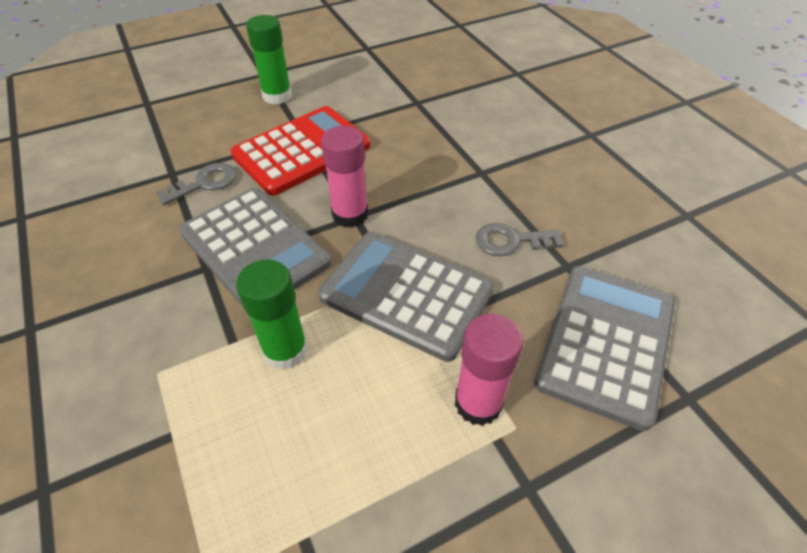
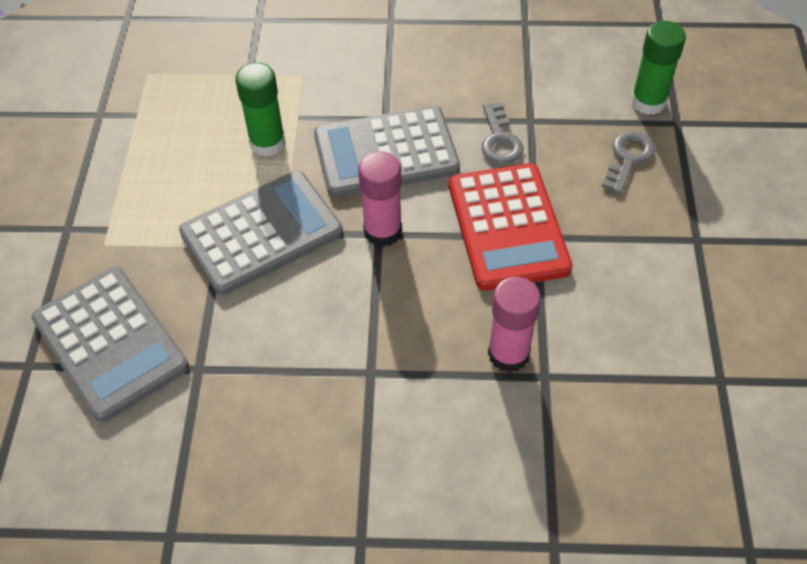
camera: 120 degrees right, 5 degrees up
green glue stick [246,15,292,104] -> green glue stick moved to [631,21,686,115]
pink glue stick [455,314,523,426] -> pink glue stick moved to [488,277,541,373]
grey key [476,223,564,256] -> grey key moved to [602,131,655,194]

